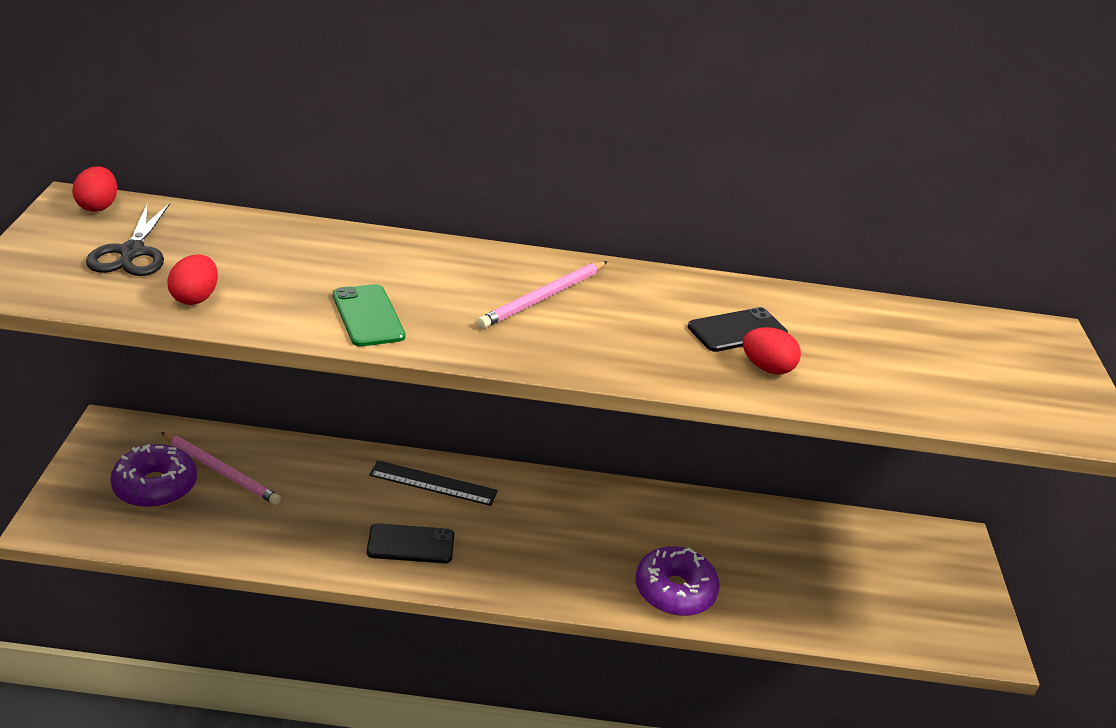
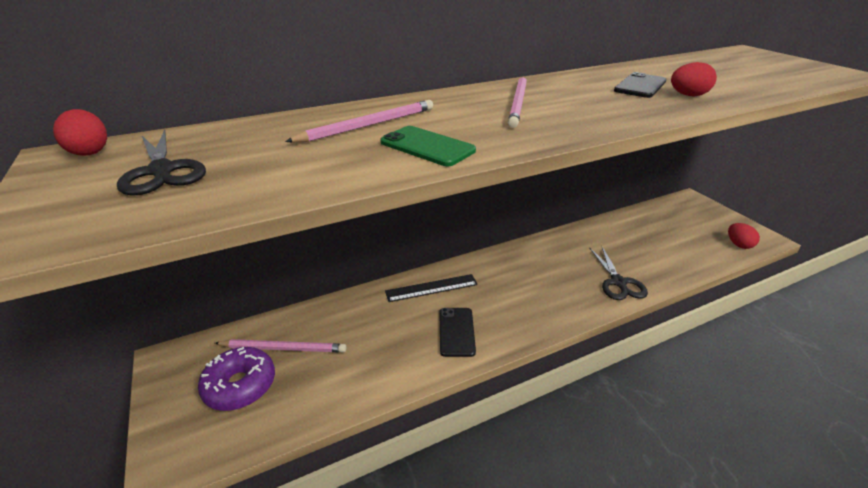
camera: 25 degrees left, 0 degrees up
red egg [167,254,218,305] -> red egg moved to [728,223,760,249]
black phone [367,523,454,563] -> black phone turned 60 degrees counterclockwise [439,308,476,357]
purple donut [635,546,720,616] -> black scissors [589,247,648,300]
none -> pink pencil [285,100,433,143]

